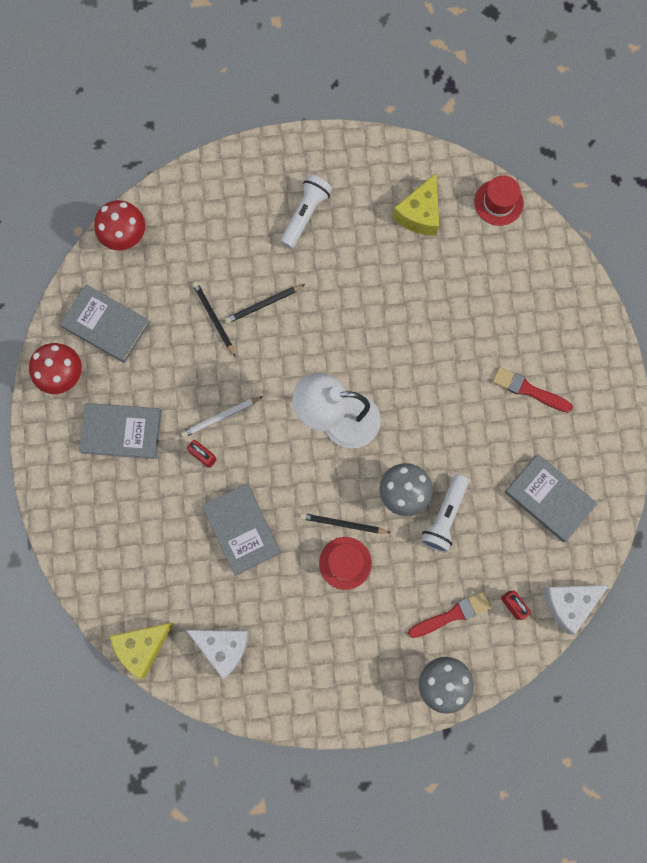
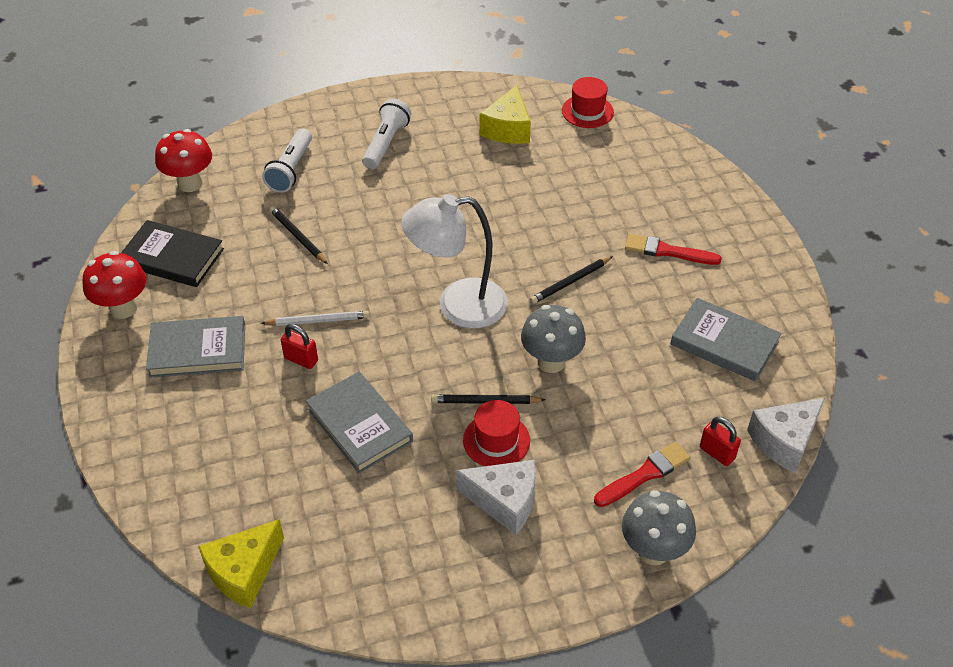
camera: 10 degrees left, 30 degrees down
grey book [60,284,150,363] -> black book [121,220,224,287]
white pencil [181,396,263,438] -> white pencil turned 150 degrees counterclockwise [261,311,370,326]
white cheese [186,630,249,679] -> white cheese moved to [456,460,536,535]
black pencil [225,284,305,324] -> black pencil moved to [530,256,613,304]
white flashlight [420,474,469,553] -> white flashlight moved to [262,128,312,193]

